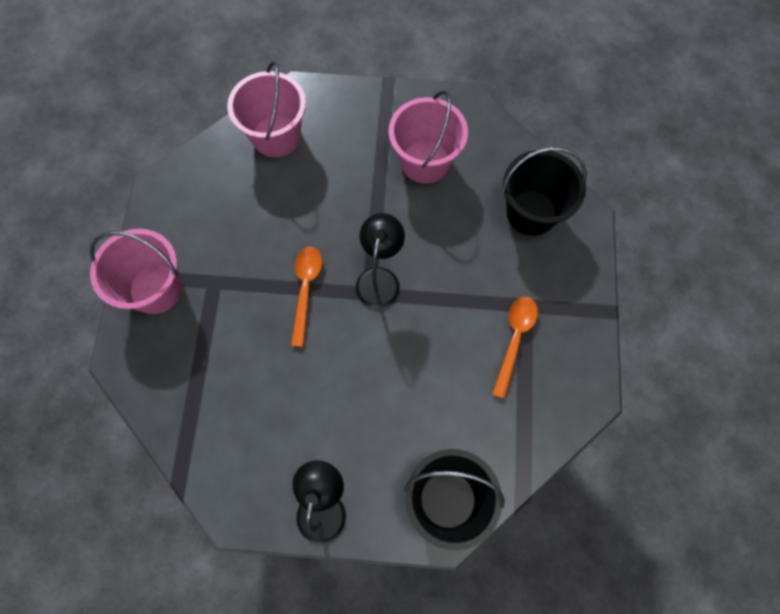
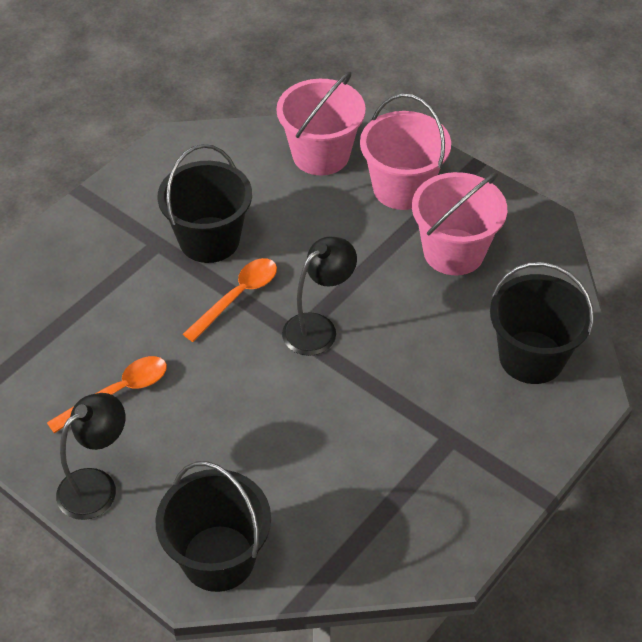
camera: 35 degrees right, 20 degrees down
pink bucket [90,229,182,314] -> pink bucket moved to [360,93,451,210]
orange spoon [492,297,538,399] -> orange spoon moved to [47,356,167,433]
none -> black bucket [158,144,252,263]

